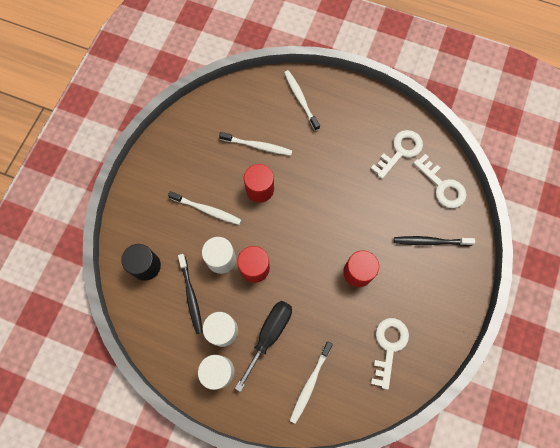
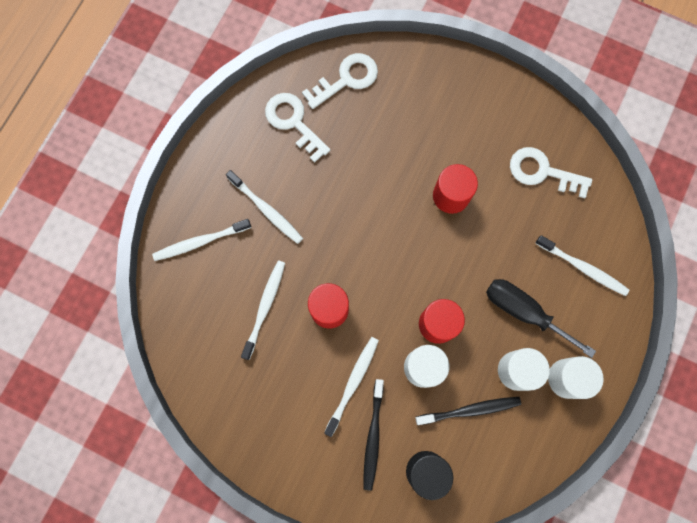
camera: 85 degrees left, 5 degrees up
black toothbrush [394,236,475,246] -> black toothbrush moved to [364,379,384,491]
none -> white toothbrush [226,170,303,244]

